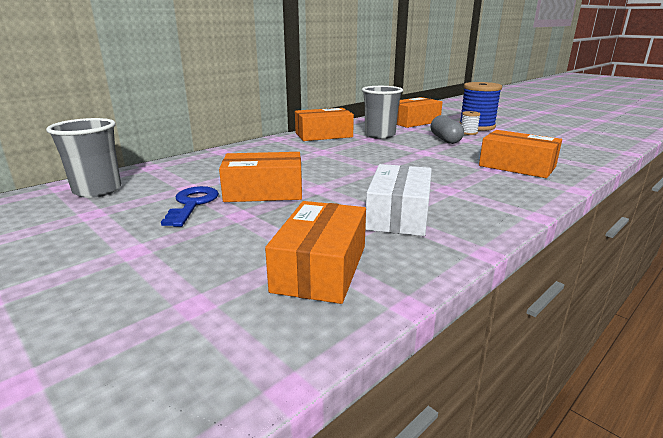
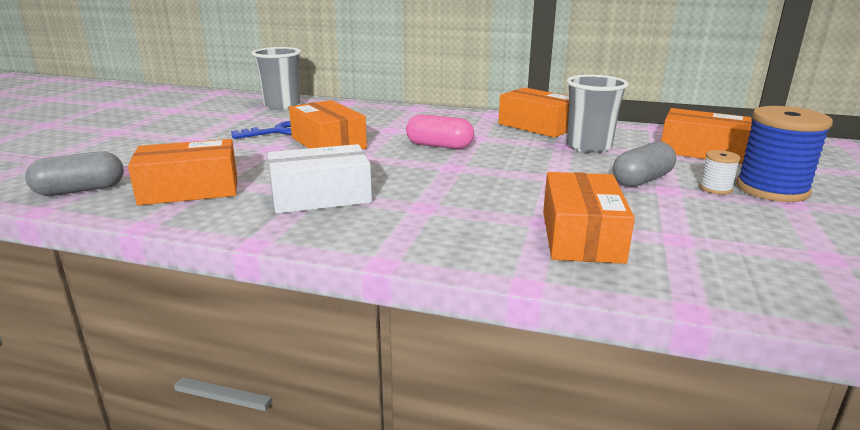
camera: 60 degrees right, 0 degrees up
none -> grey capsule [25,151,124,196]
none -> pink capsule [406,114,474,149]

